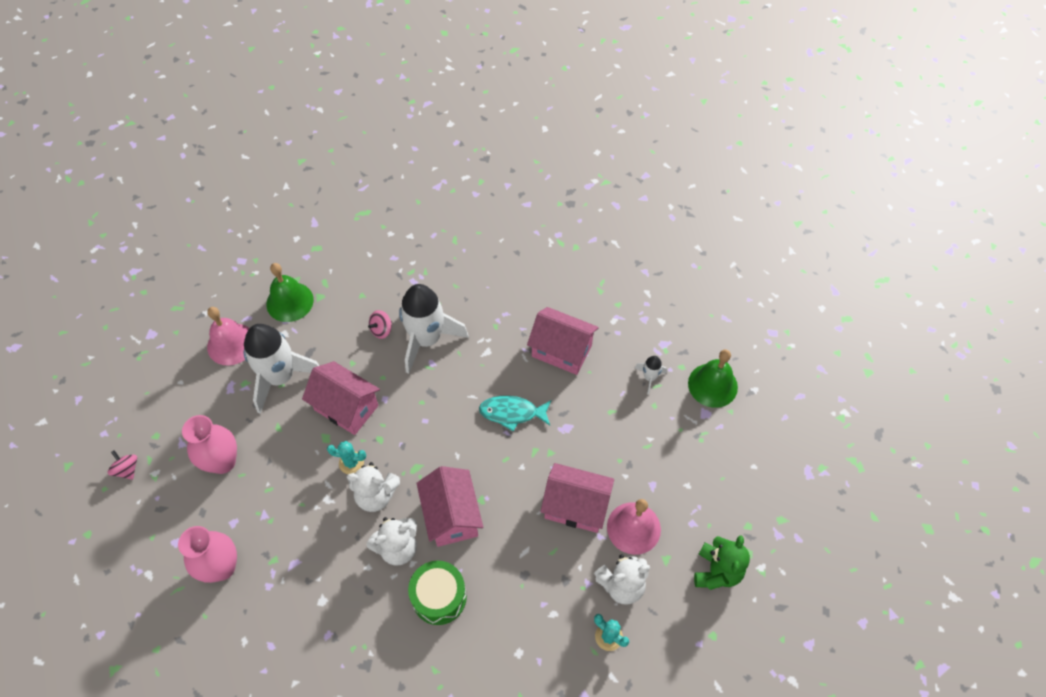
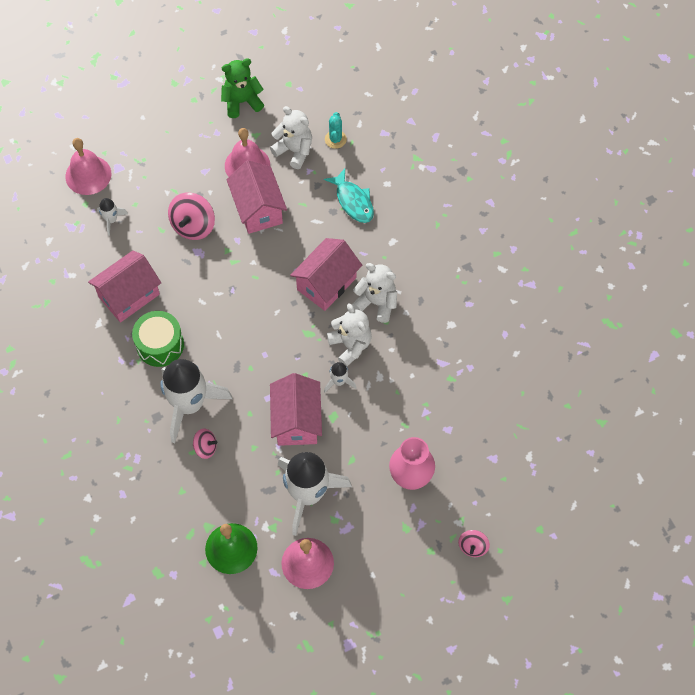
camera: 125 degrees left, 5 degrees up
pink vase [178,526,237,583] -> none
turquoise cactus [327,441,366,474] -> white rocket [324,362,357,392]
green drum [408,561,467,625] -> green drum moved to [132,311,184,367]
turquoise fish [479,396,551,431] -> turquoise fish moved to [324,169,374,223]
pink house [527,307,599,375] -> pink house turned 60 degrees clockwise [88,251,161,323]
green bell [688,349,738,408] -> pink bell [65,138,111,195]
none -> pink spinning top [168,192,215,240]

